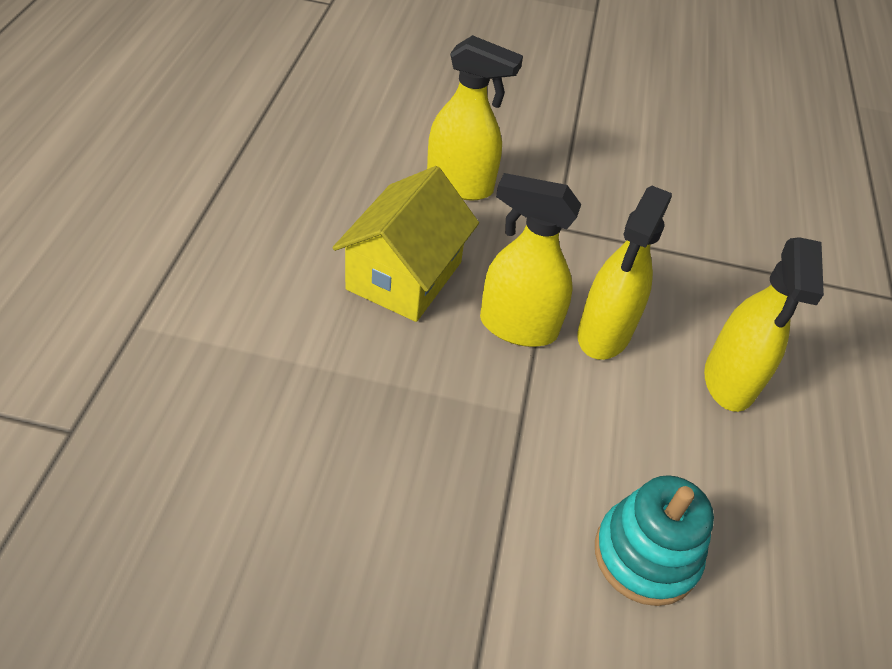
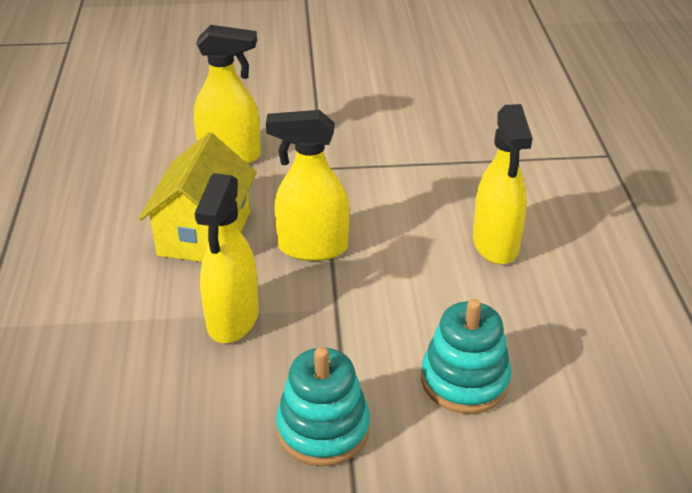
camera: 10 degrees left, 10 degrees down
yellow spray bottle [578,186,672,360] -> yellow spray bottle moved to [194,173,259,343]
none -> turquoise stacking toy [276,347,370,466]

